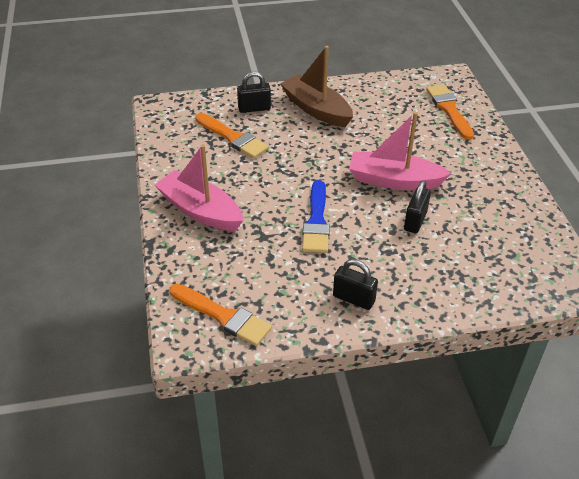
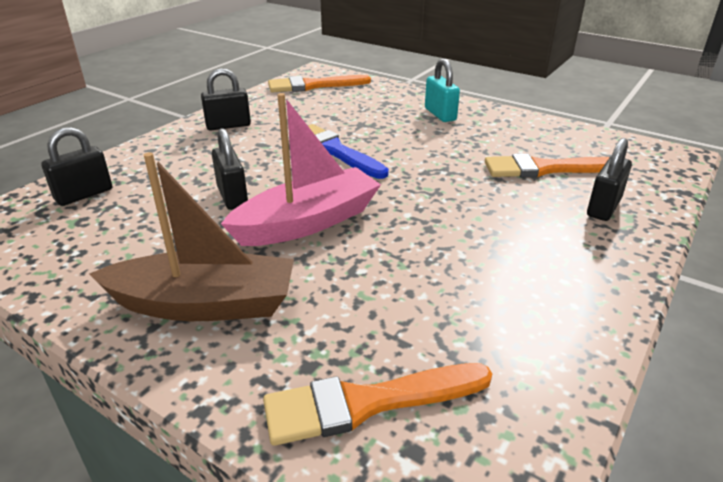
camera: 135 degrees right, 10 degrees down
pink boat [155,144,244,231] -> turquoise padlock [425,59,460,122]
brown boat [280,46,353,127] -> brown boat moved to [89,152,294,321]
orange brush [426,84,474,140] -> orange brush turned 135 degrees clockwise [263,363,492,446]
none -> black padlock [41,127,112,206]

